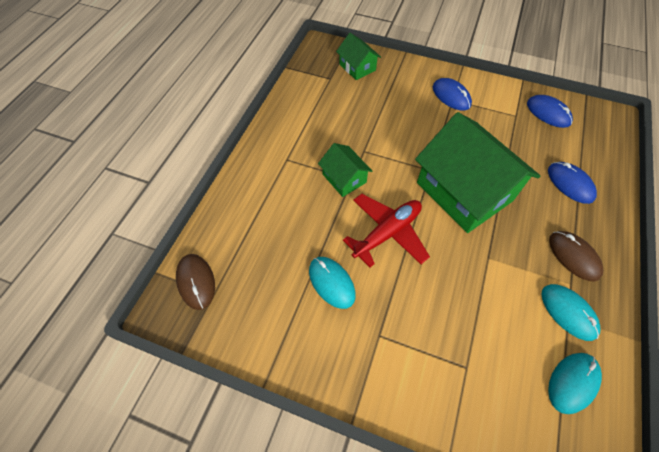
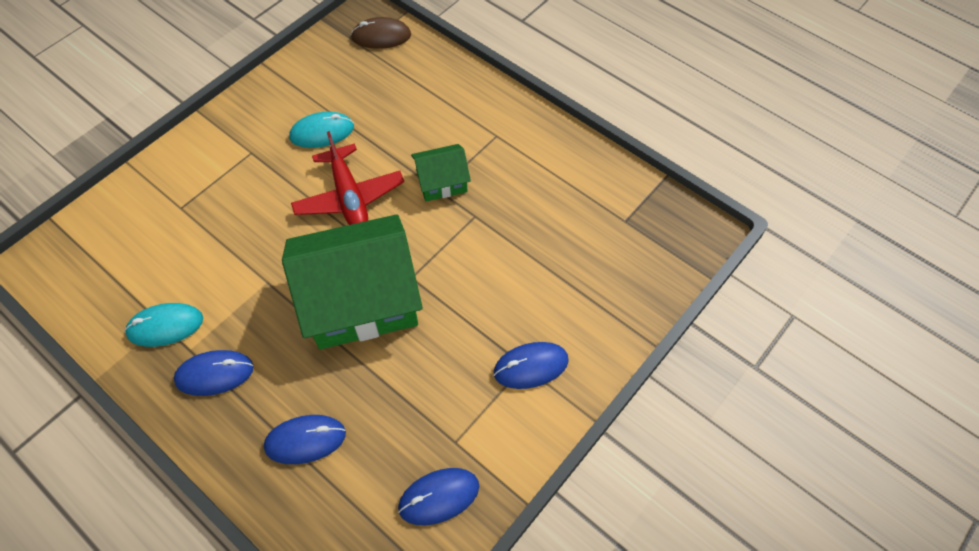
camera: 110 degrees right, 0 degrees up
green house [336,33,381,80] -> none
turquoise mouse [548,353,602,414] -> none
brown mouse [549,231,603,282] -> blue mouse [174,350,254,396]

